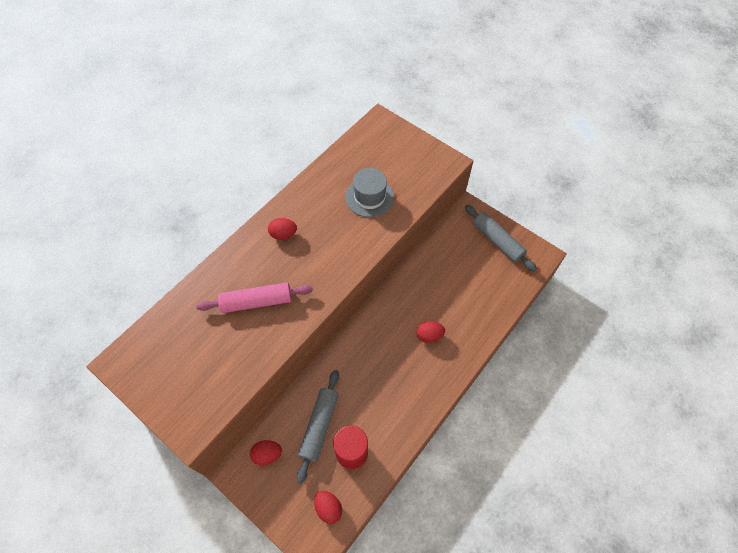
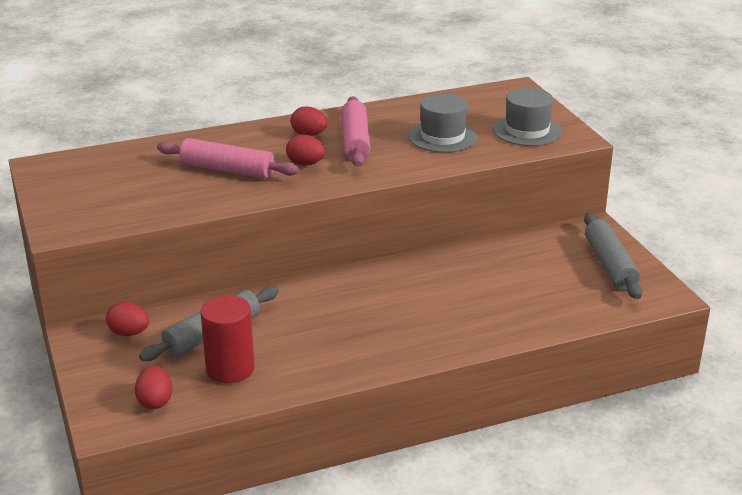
camera: 30 degrees right, 30 degrees down
red egg [416,321,445,343] -> red egg moved to [286,135,325,165]
none -> pink rolling pin [341,96,371,167]
none -> grey hat [493,88,562,146]

